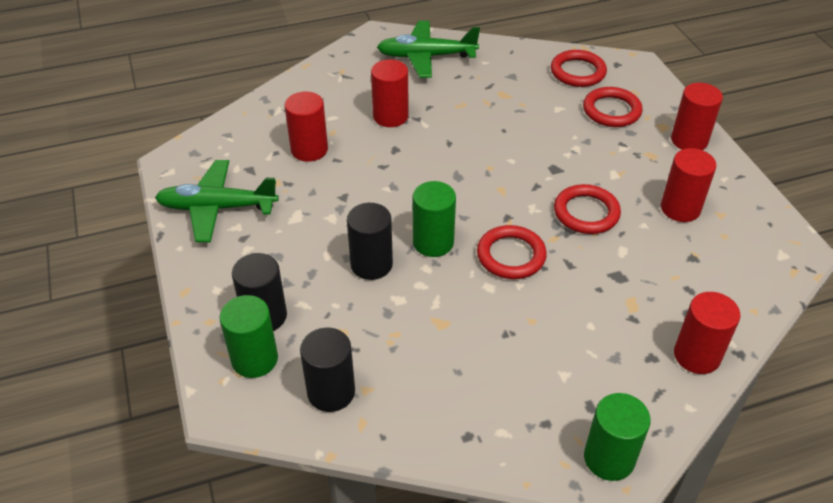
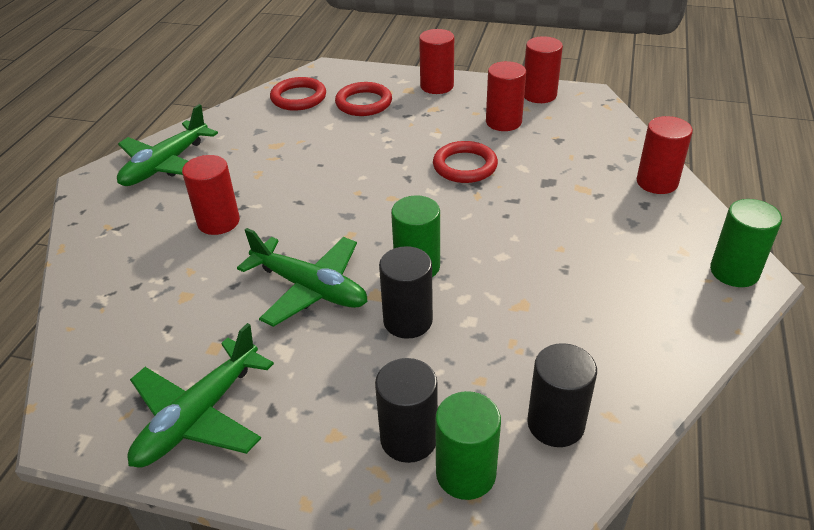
camera: 55 degrees left, 5 degrees down
red cylinder [285,91,328,162] -> red cylinder moved to [524,36,563,103]
red ring [477,225,547,279] -> none
none -> green plane [237,228,367,327]

